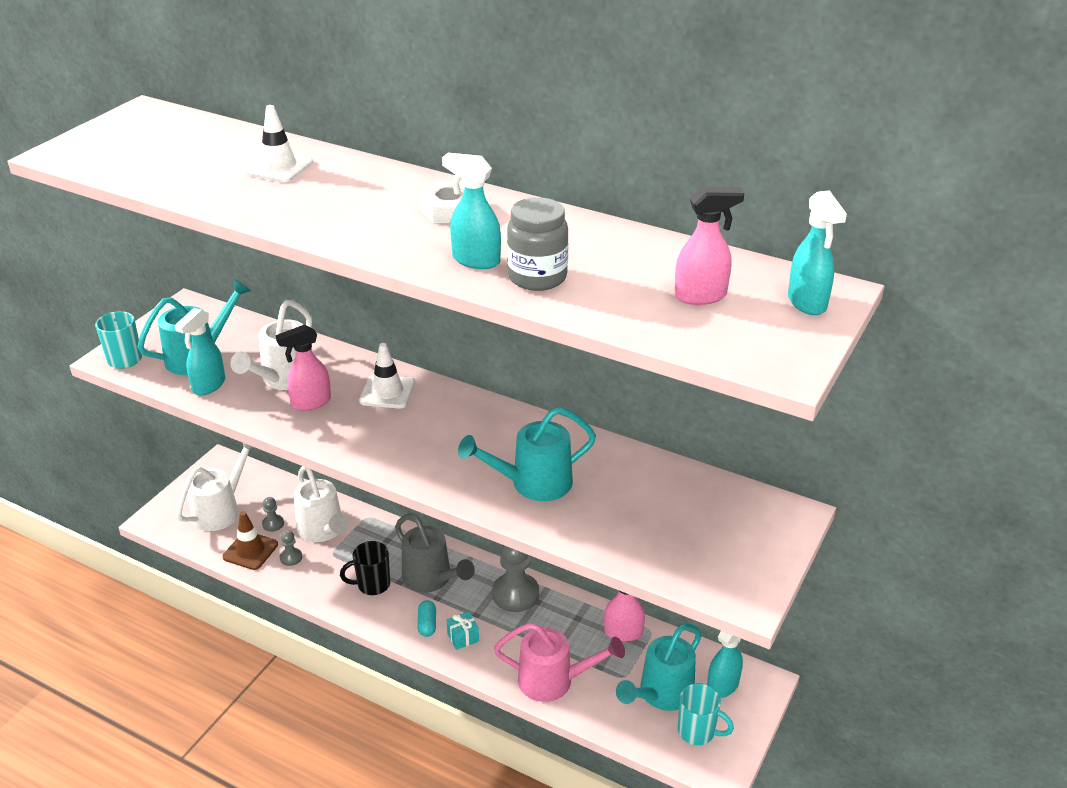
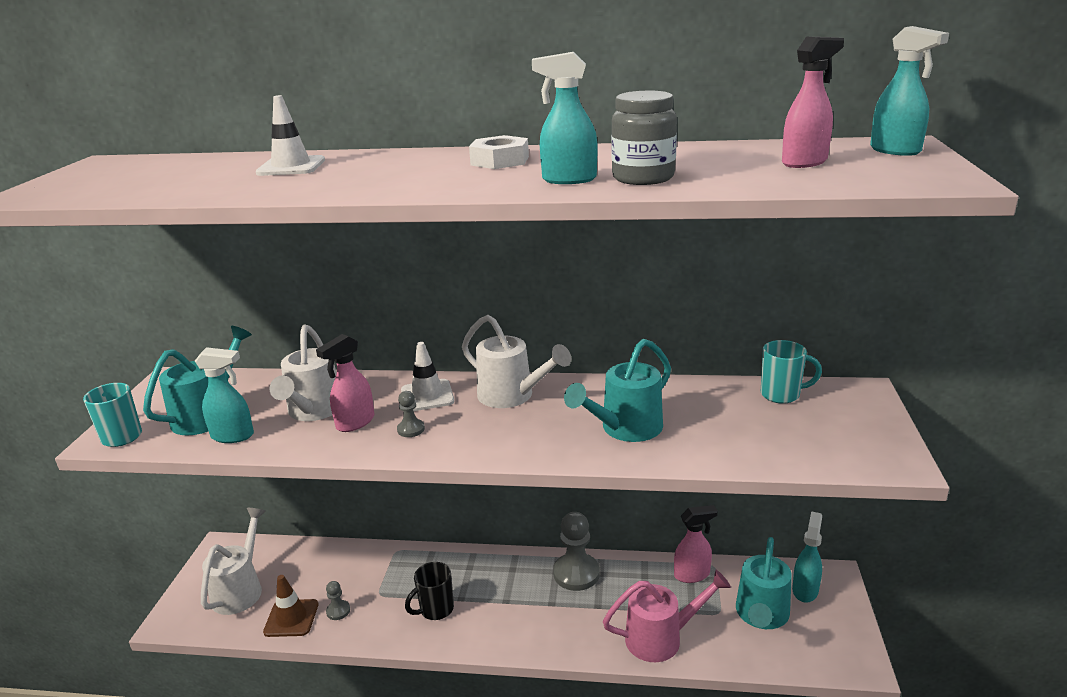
camera: 20 degrees left, 10 degrees down
turquoise spray bottle [174,308,225,395] -> turquoise spray bottle turned 90 degrees counterclockwise [195,347,254,443]
grey pawn [262,497,284,532] -> grey pawn moved to [397,391,425,437]
white watering can [294,466,349,542] -> white watering can moved to [462,315,571,408]
grey watering can [395,513,475,593] -> none
turquoise capsule [418,600,436,637] -> none
turquoise gift [446,612,479,650] -> none
turquoise mug [678,683,734,745] -> turquoise mug moved to [761,340,822,404]

